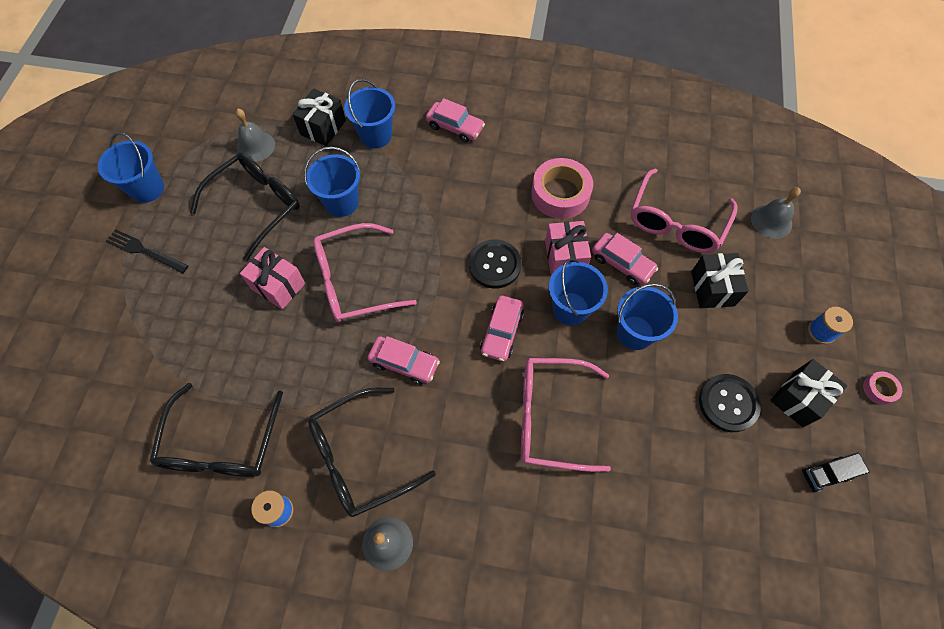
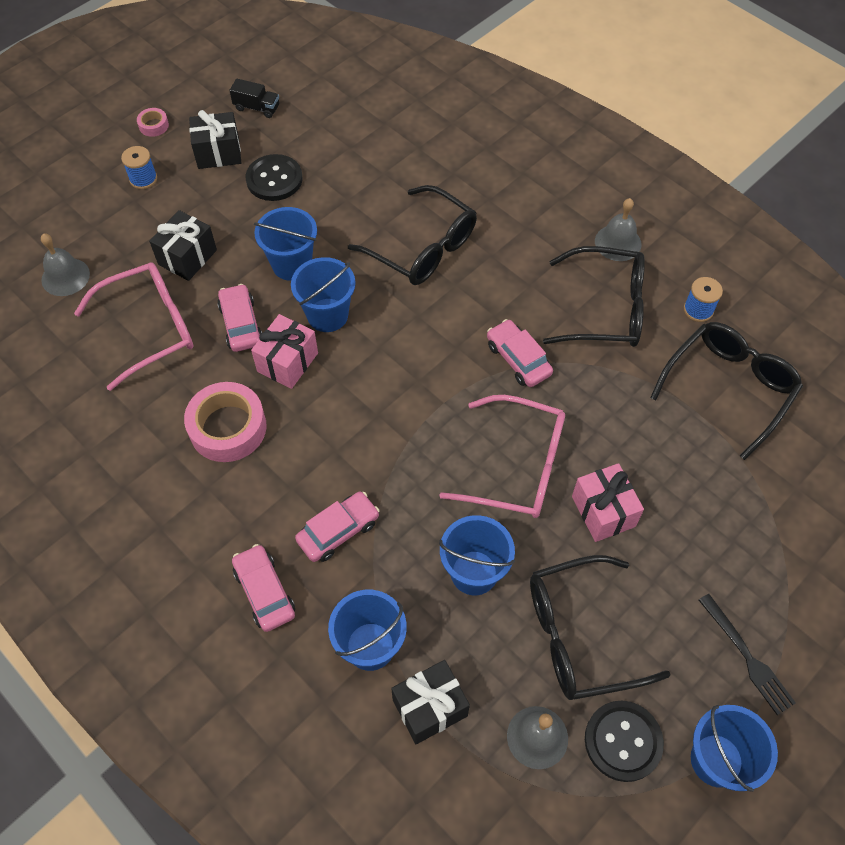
camera: 145 degrees left, 5 degrees down
black button [469,239,522,288] -> black button moved to [585,701,664,782]
pink car [480,296,524,361] -> pink car moved to [295,491,380,562]
pink glasses [521,358,611,472] -> black glasses [348,185,477,285]

